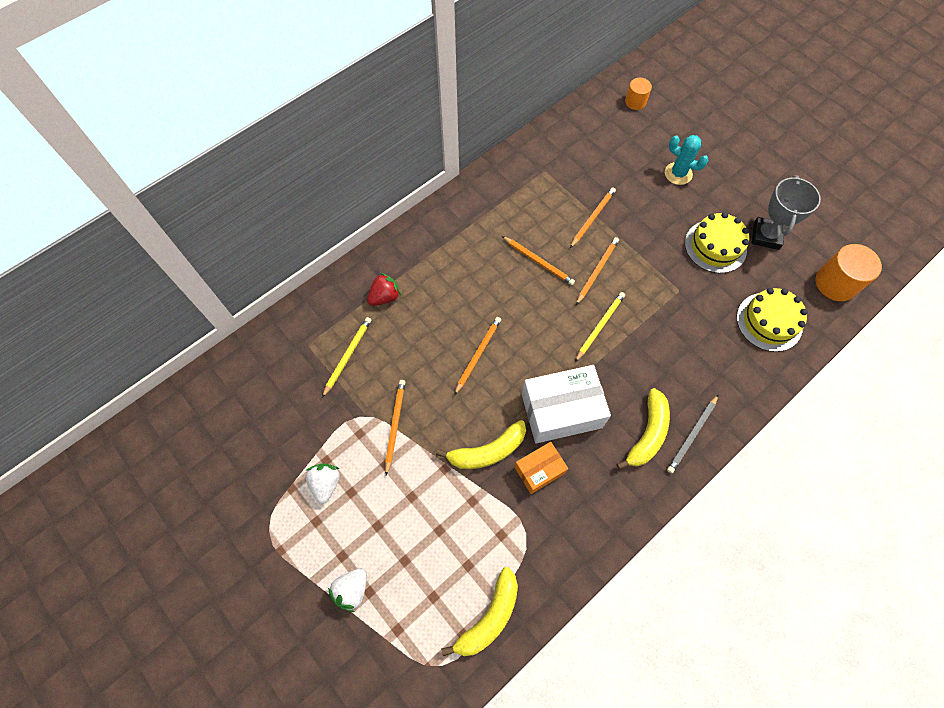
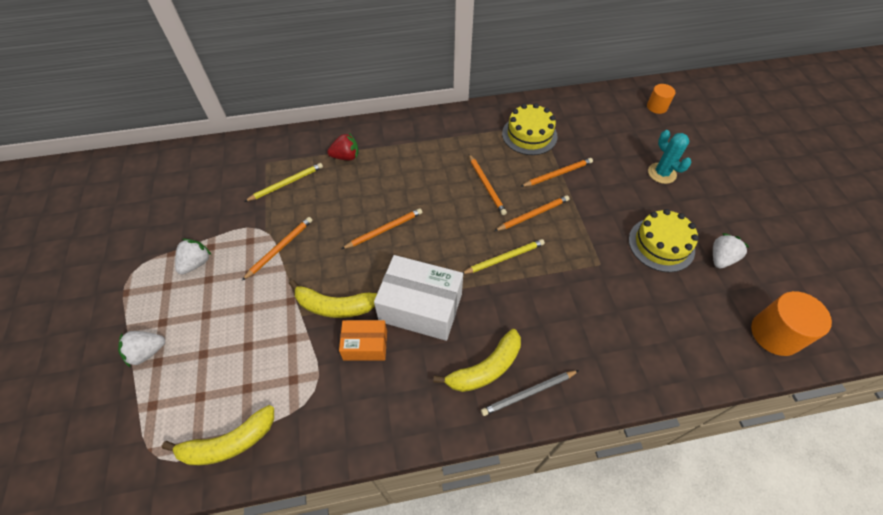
camera: 30 degrees right, 10 degrees down
yellow cake [737,288,808,352] -> yellow cake moved to [502,103,558,155]
grey trophy [752,175,821,250] -> white strawberry [713,233,750,268]

